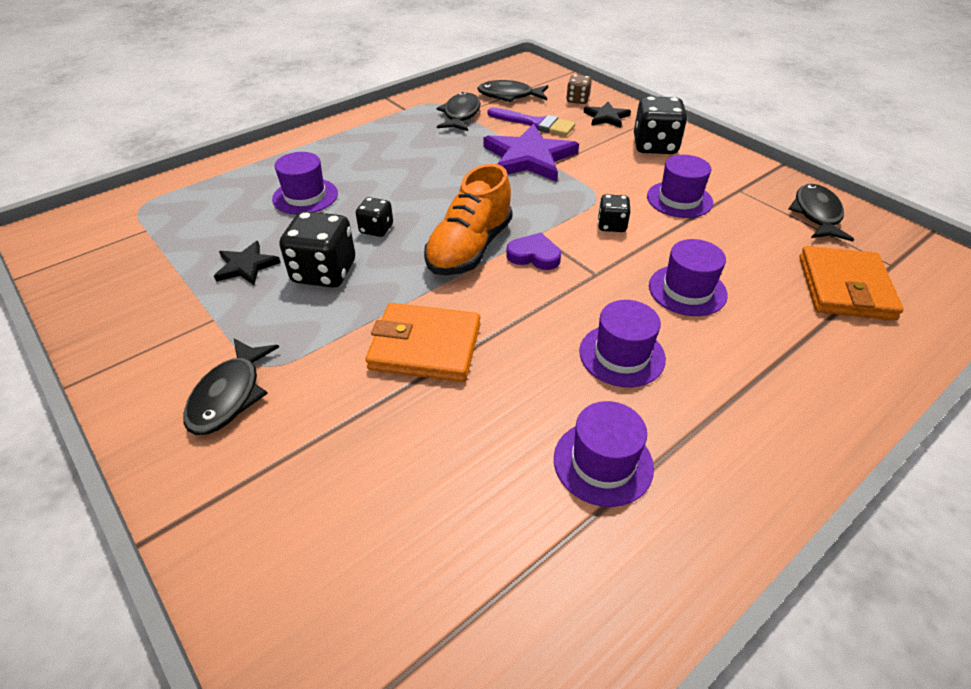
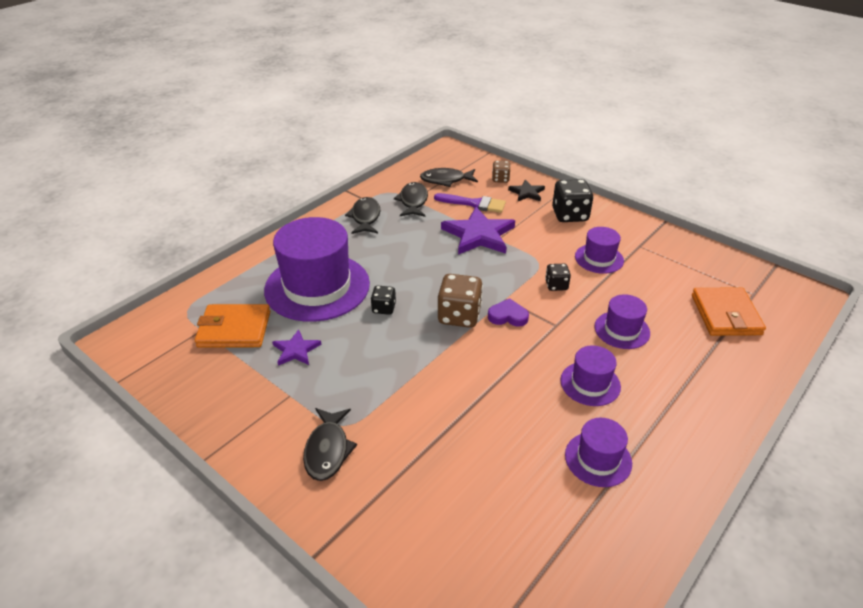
camera: 10 degrees left, 5 degrees down
black star [214,241,281,285] -> purple star [272,329,321,366]
purple hat [272,152,338,215] -> purple hat [264,217,370,322], size x2.06
black dice [279,211,355,288] -> none
orange wallet [365,303,480,382] -> orange wallet moved to [195,304,270,348]
orange shoe [424,164,513,275] -> brown dice [438,274,483,328]
black fish [788,184,854,241] -> black fish moved to [345,197,381,234]

